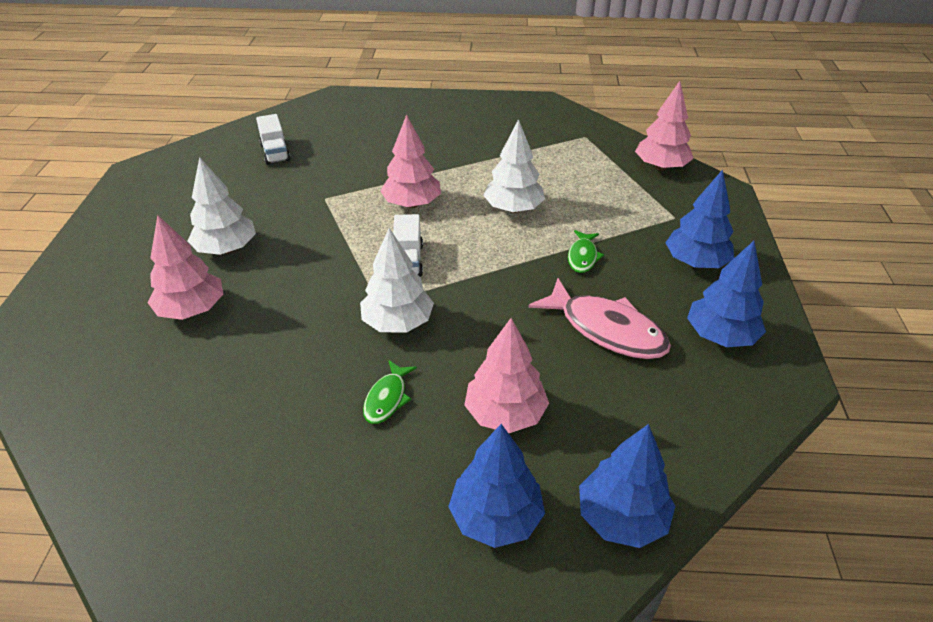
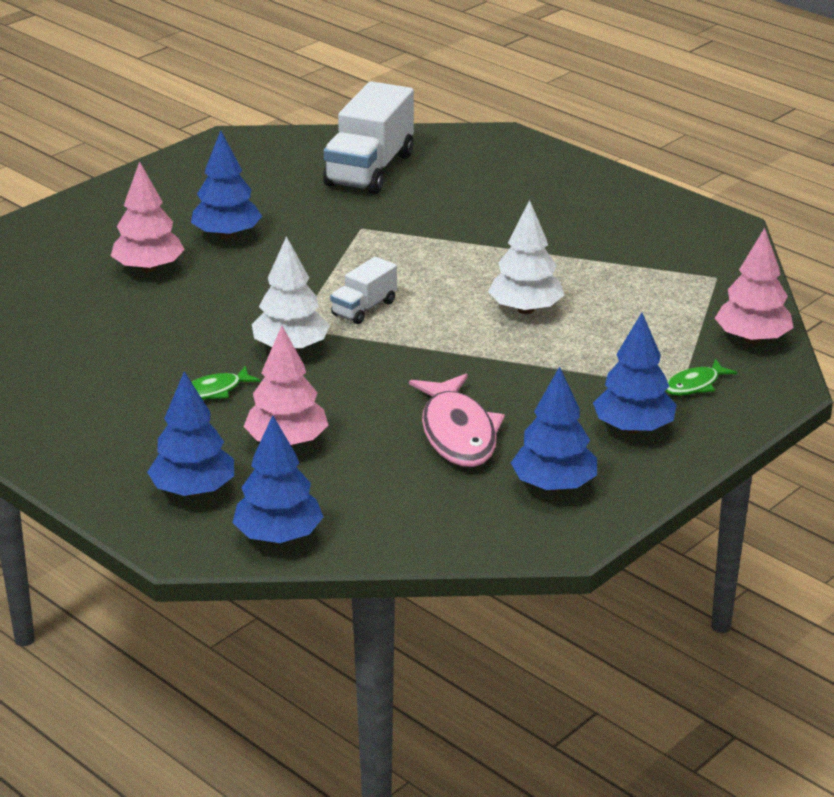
camera: 40 degrees right, 10 degrees down
white tree [188,157,256,255] -> blue tree [191,130,262,239]
white truck [256,114,291,165] -> white truck [323,81,414,194], size x1.93
pink tree [380,115,441,208] -> none
green fish [568,230,604,273] -> green fish moved to [666,359,737,396]

